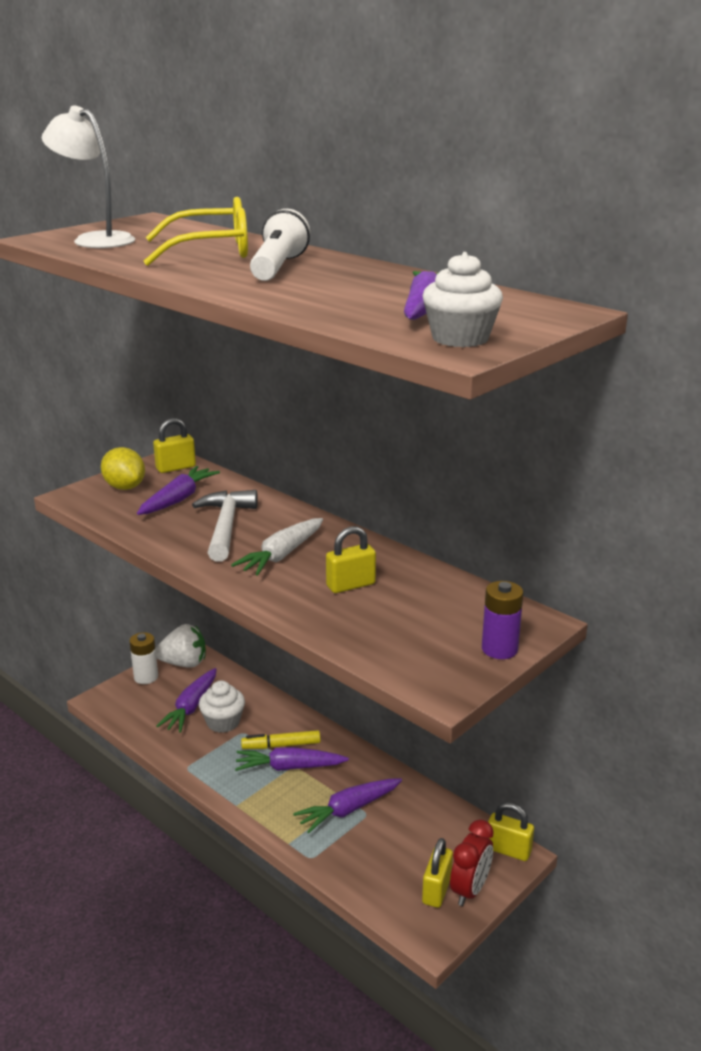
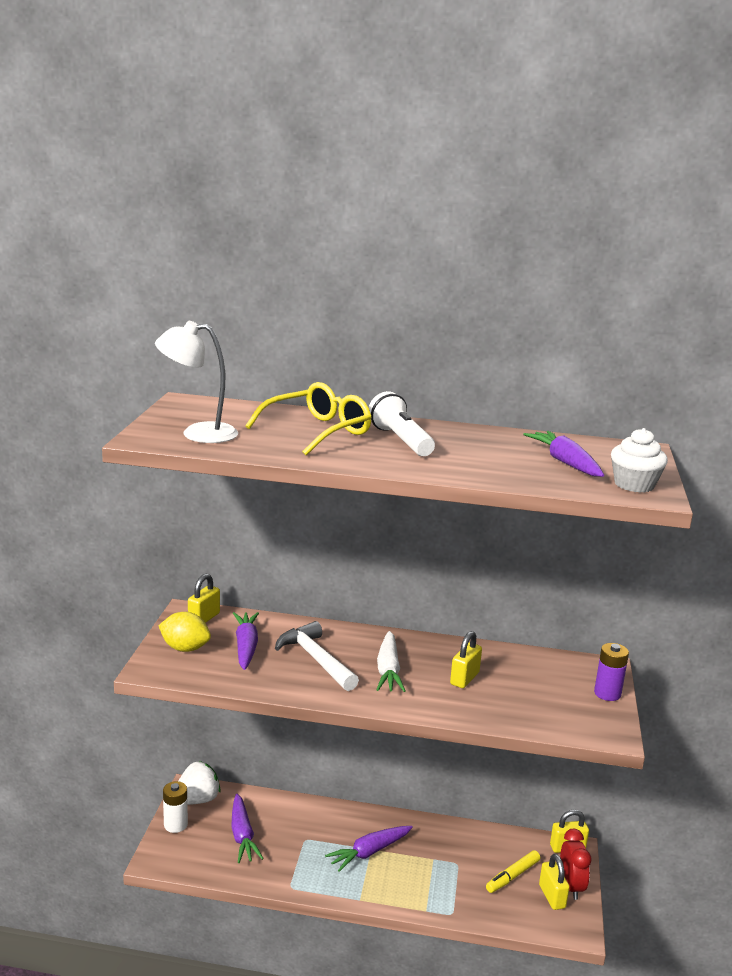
camera: 35 degrees left, 5 degrees down
white cupcake [199,681,245,733] -> none
yellow marker [241,730,321,749] -> yellow marker moved to [486,850,540,893]
purple carrot [293,778,402,833] -> none

